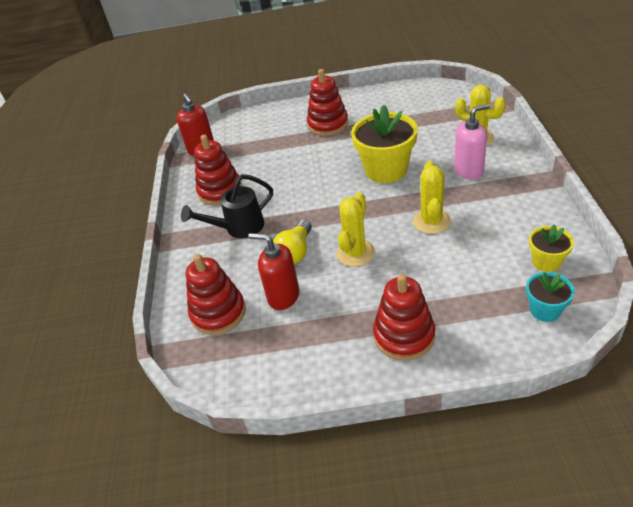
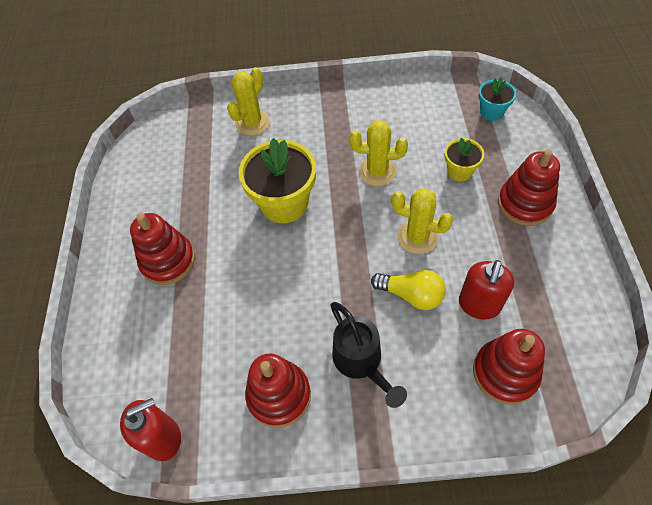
camera: 90 degrees left, 15 degrees up
pink soap dispenser [454,104,490,180] -> none
yellow flower pot [529,224,574,272] -> yellow flower pot moved to [444,138,484,181]

